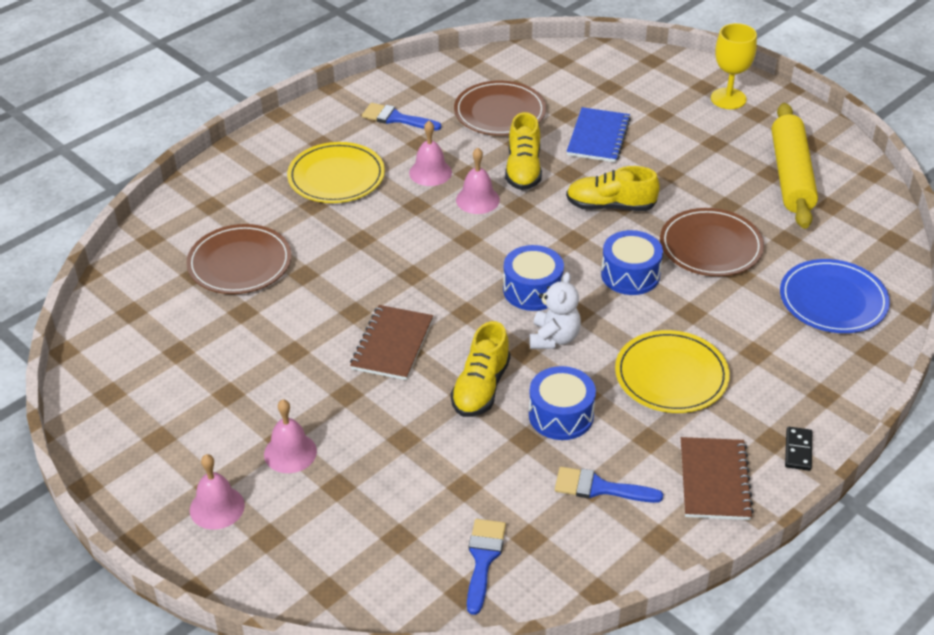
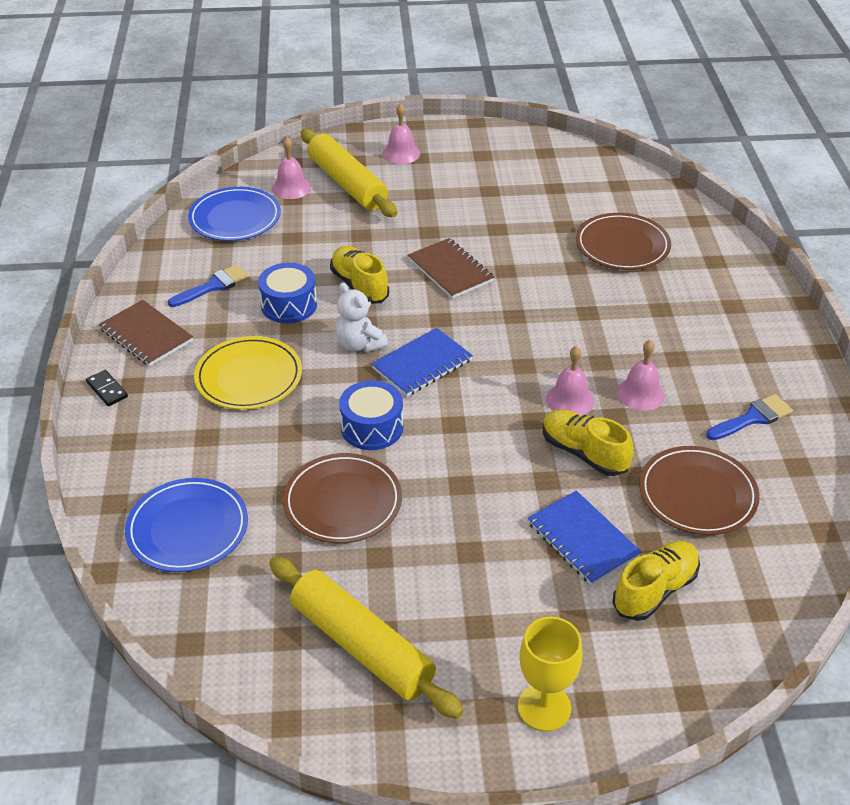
camera: 130 degrees right, 0 degrees up
pink bell [264,399,317,473] -> pink bell moved to [272,137,311,199]
yellow plate [287,142,385,203] -> none
blue brush [467,519,506,615] -> blue plate [188,187,281,241]
blue drum [503,245,564,311] -> blue notebook [371,328,473,397]
yellow shoe [566,166,660,211] -> yellow shoe moved to [613,541,700,621]
none -> yellow rolling pin [301,129,397,217]

